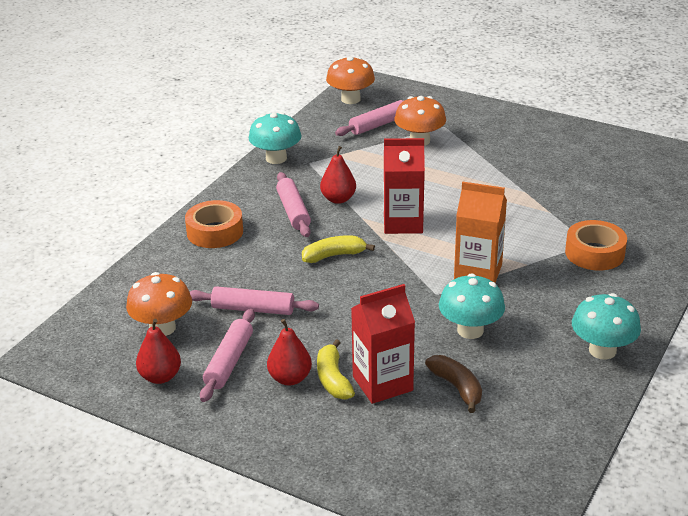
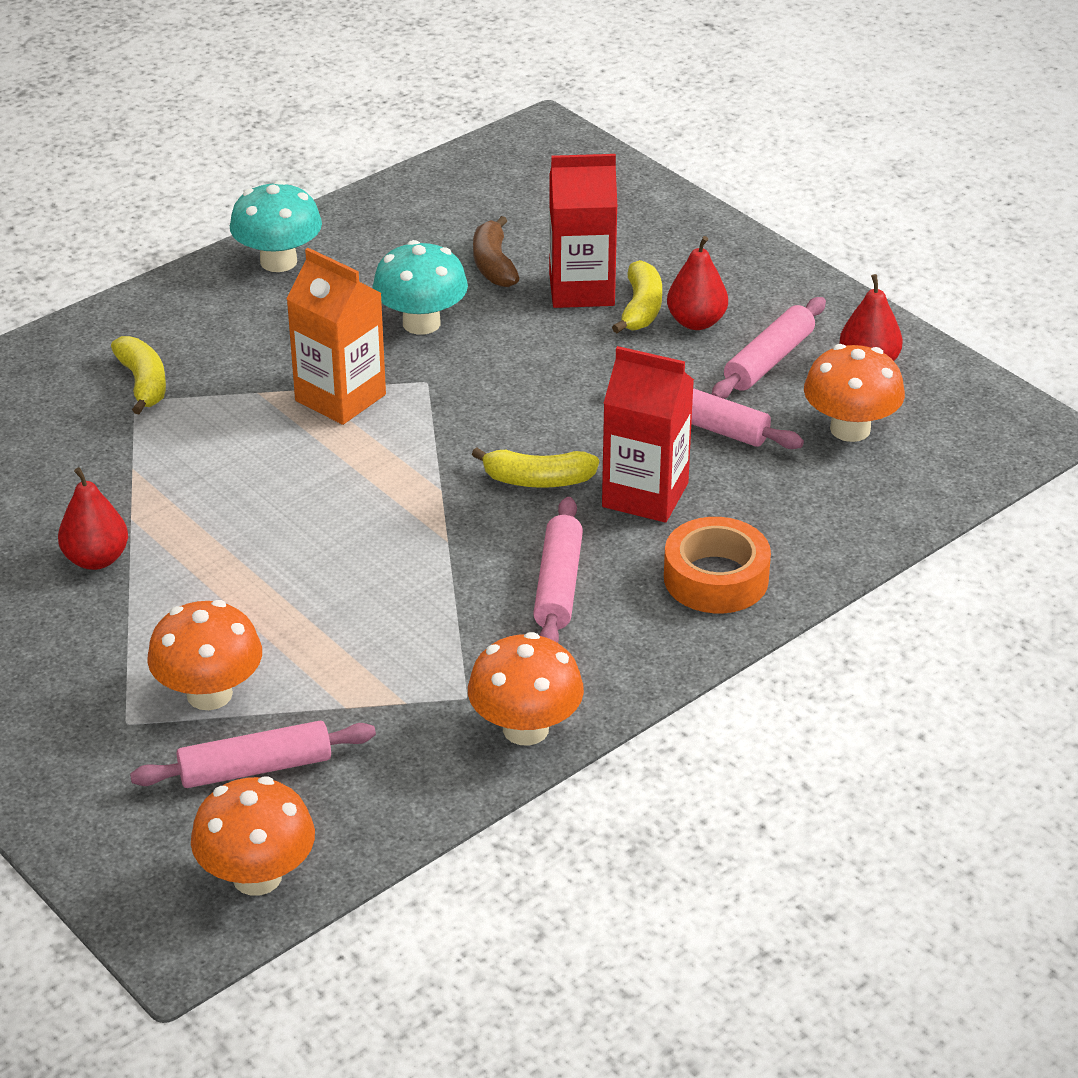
camera: 160 degrees left, 5 degrees up
turquoise mushroom [249,112,302,164] -> orange mushroom [468,632,584,746]
red pear [320,146,356,204] -> red pear moved to [58,467,128,570]
red carton [384,138,425,234] -> red carton moved to [602,346,694,523]
orange tape [565,220,627,271] -> yellow banana [111,336,166,415]

